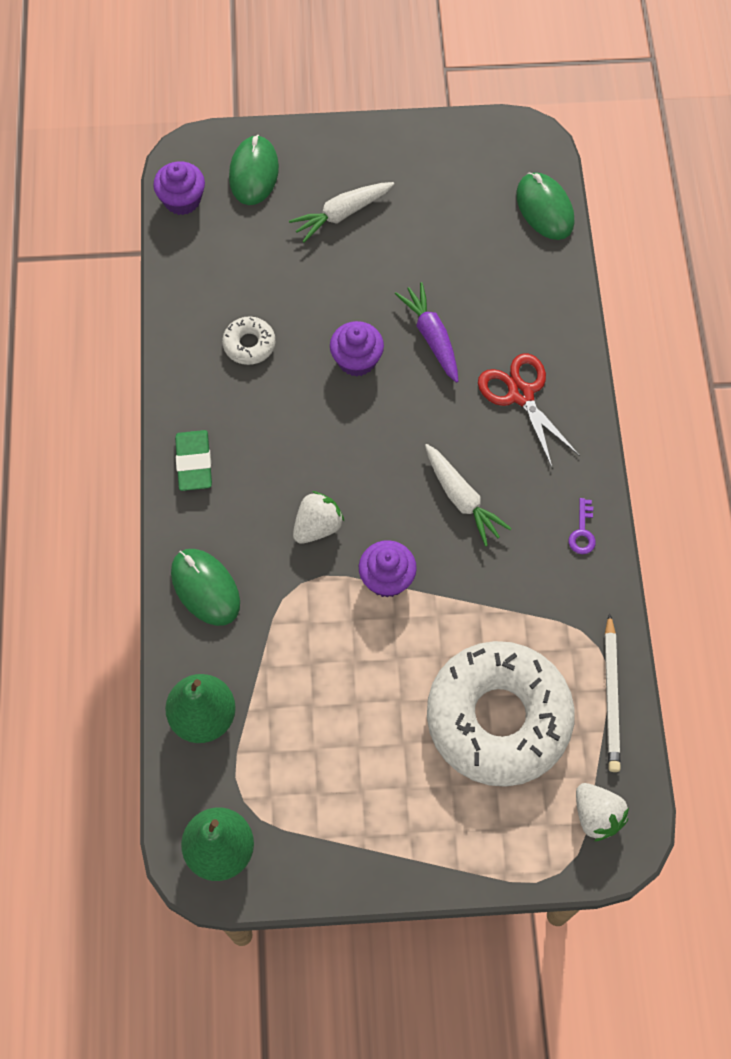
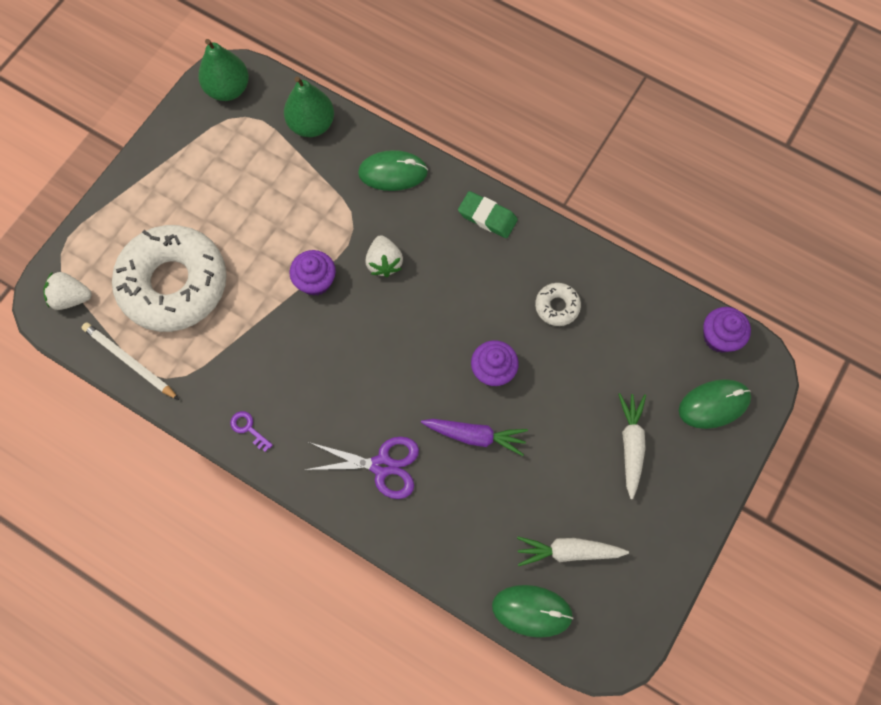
camera: 125 degrees right, 5 degrees up
green mouse [229,135,279,205] -> green mouse turned 60 degrees counterclockwise [679,379,751,429]
white carrot [425,444,512,546] -> white carrot moved to [517,537,629,566]
red scissors [478,354,580,467] -> purple scissors [305,437,419,499]

